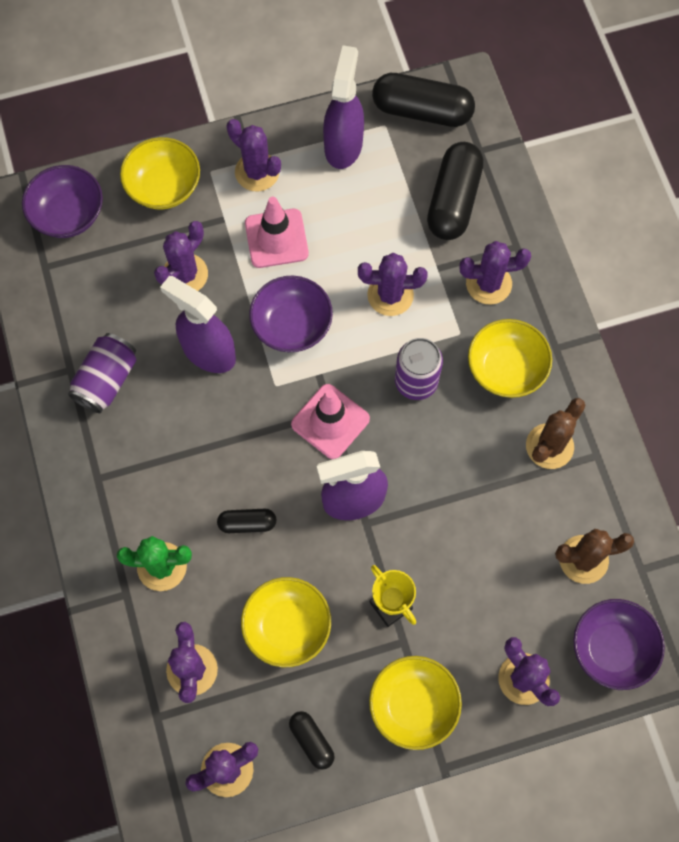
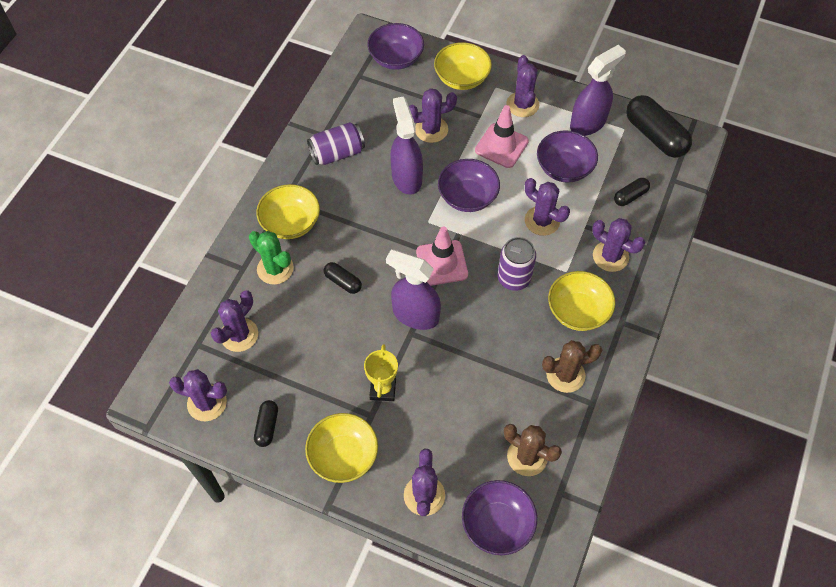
camera: 40 degrees right, 10 degrees down
yellow bowl [241,577,331,667] -> yellow bowl moved to [256,184,320,239]
black capsule [427,142,484,240] -> black capsule [614,178,650,206], size x0.51
none -> purple bowl [537,130,598,182]

